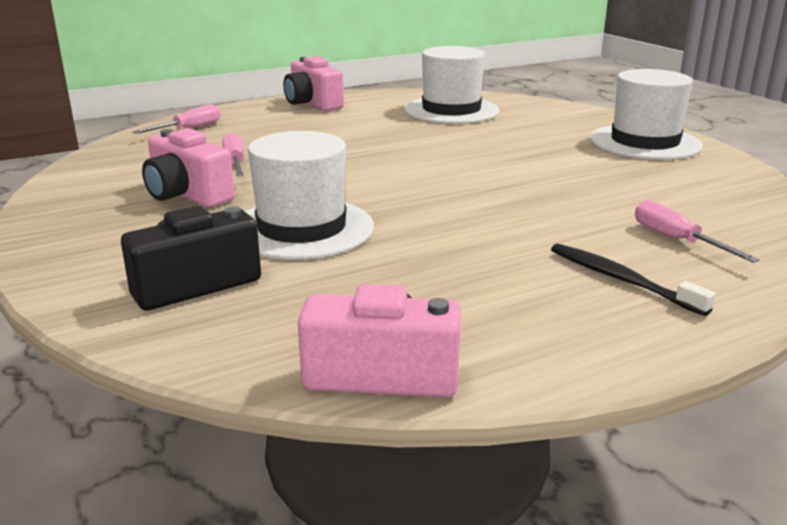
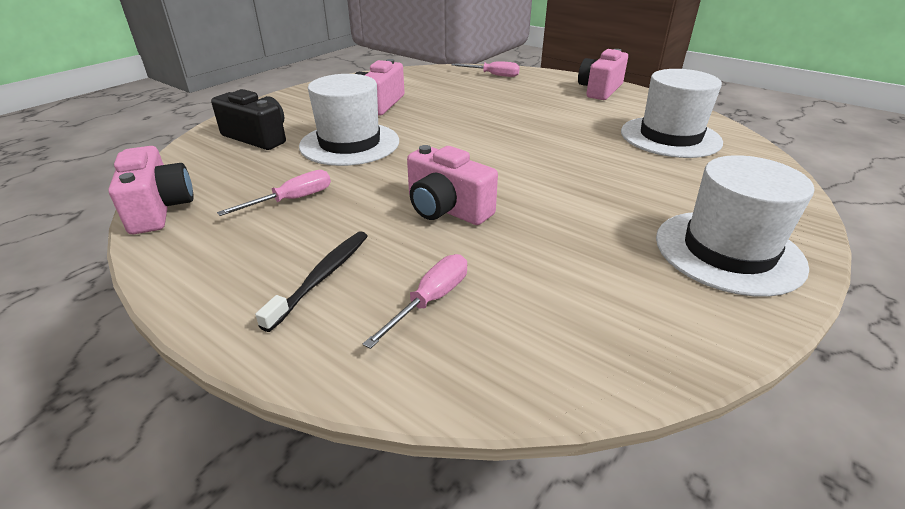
camera: 65 degrees right, 10 degrees up
pink screwdriver [222,133,244,177] -> pink screwdriver moved to [217,170,331,216]
none -> pink camera [407,145,498,225]

